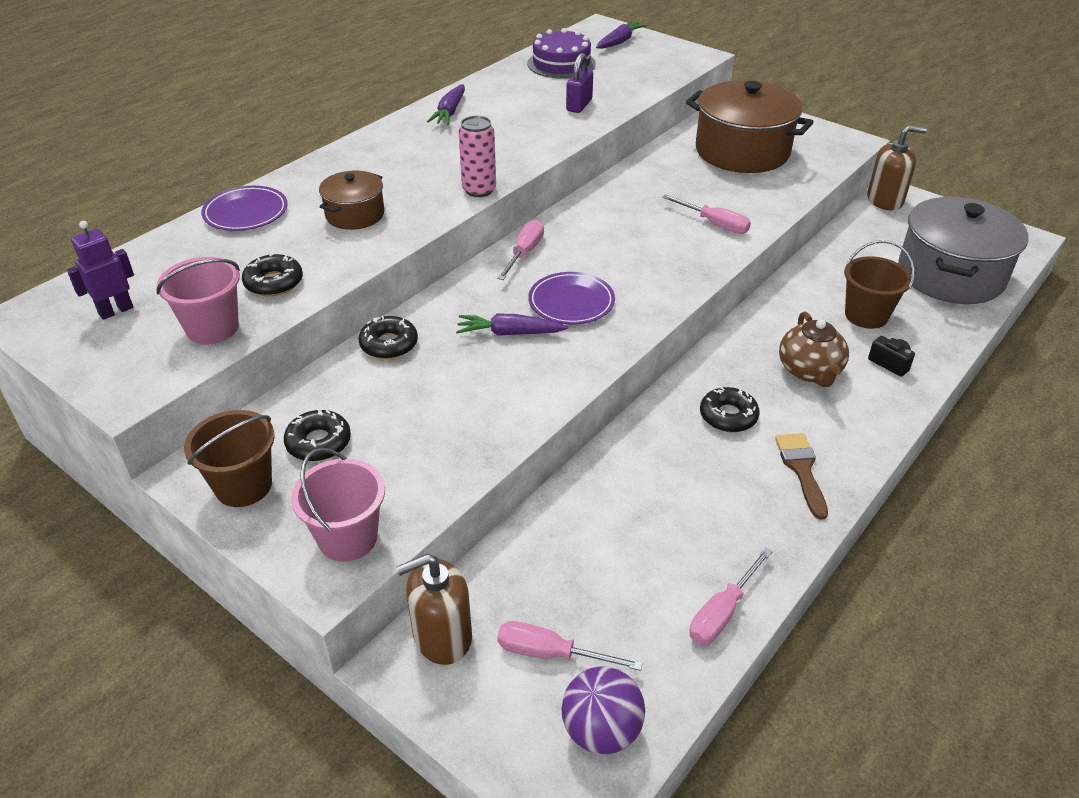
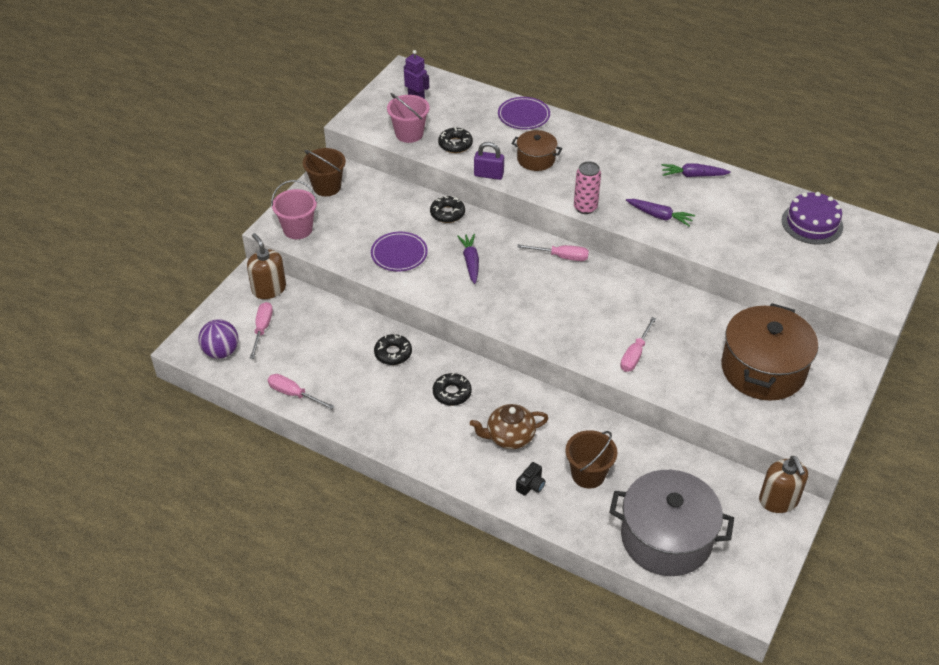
camera: 80 degrees right, 5 degrees up
black donut [284,409,351,461] -> black donut moved to [374,334,412,365]
purple plate [528,272,615,324] -> purple plate moved to [371,232,428,271]
purple padlock [566,53,593,113] -> purple padlock moved to [474,142,504,180]
purple carrot [596,21,647,49] -> purple carrot moved to [626,199,695,226]
brown brush [775,433,828,520] -> none

